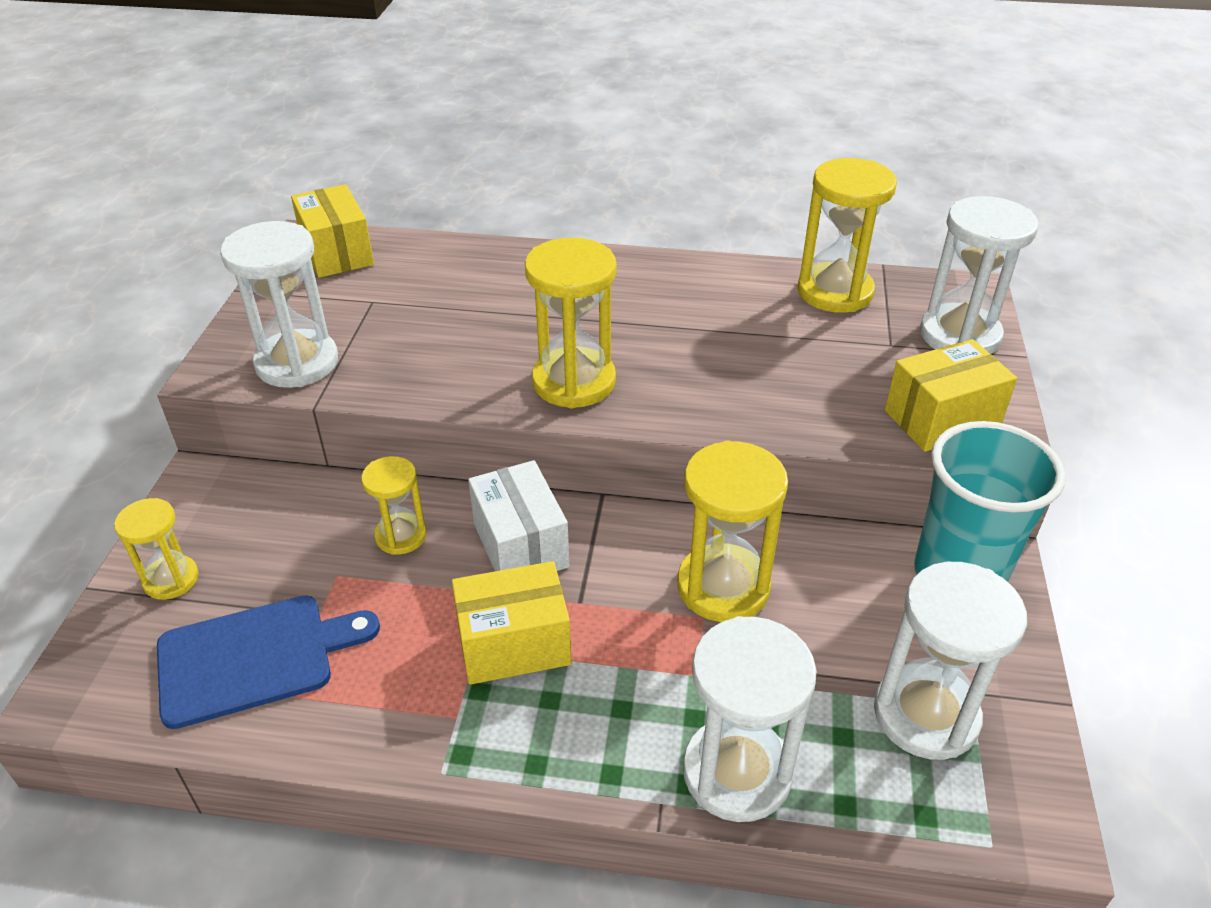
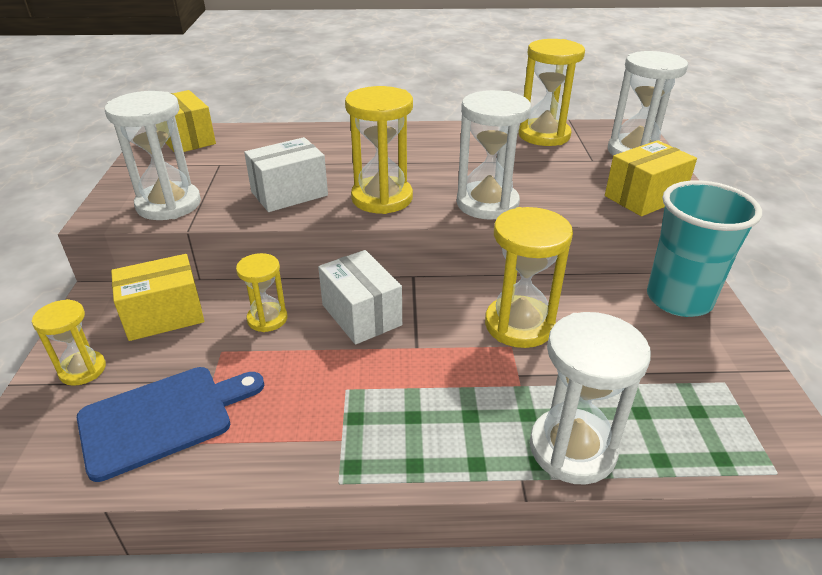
camera: 10 degrees left, 5 degrees down
yellow box [452,561,572,685] -> yellow box moved to [111,254,204,341]
white hourglass [874,562,1027,760] -> white hourglass moved to [457,90,531,220]
none -> white box [244,137,328,212]

